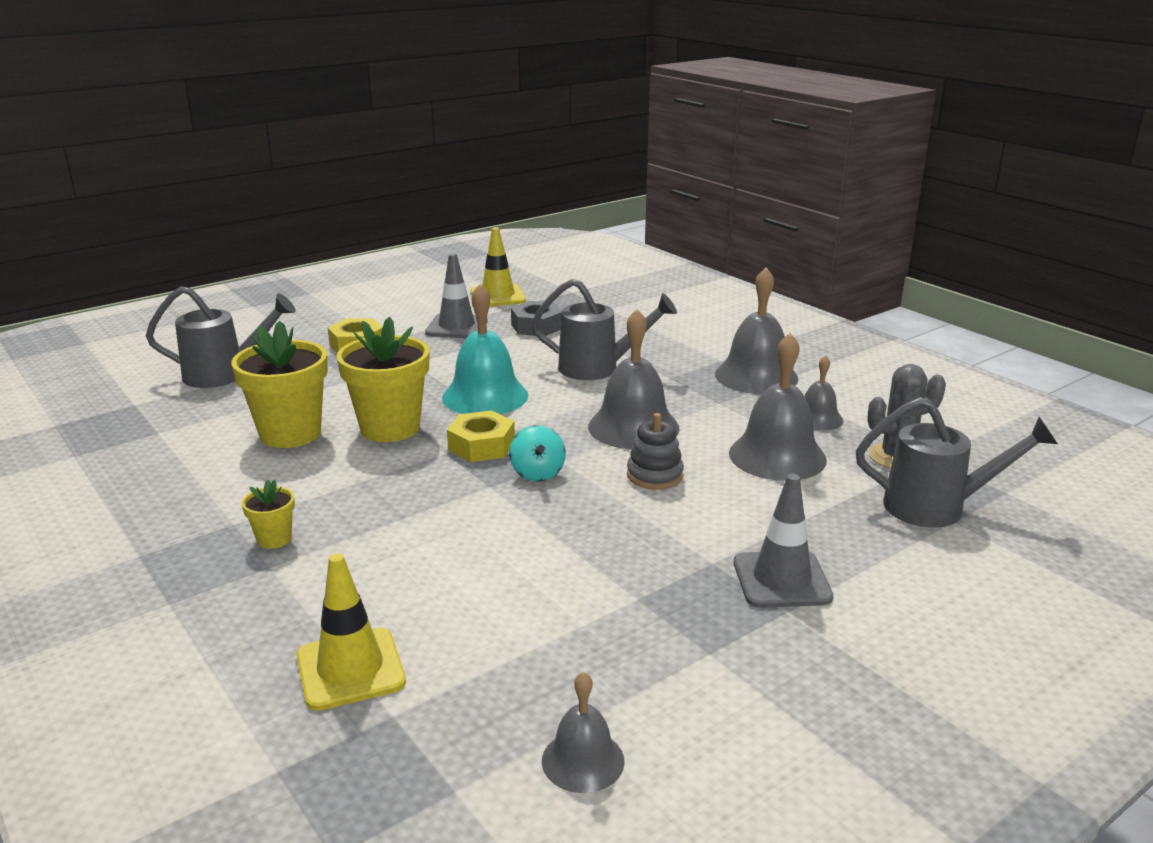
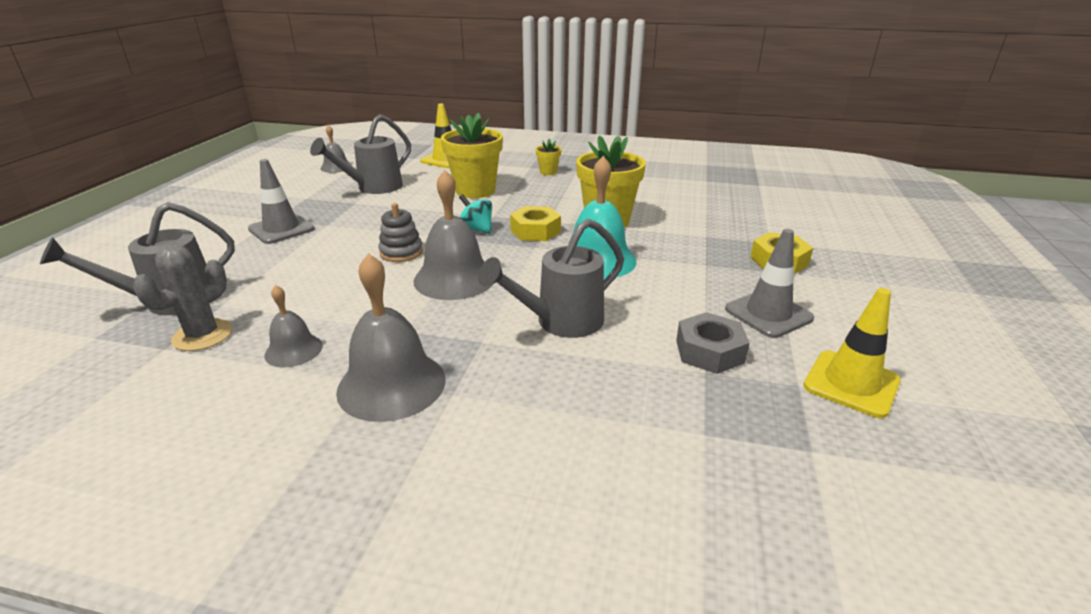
camera: 140 degrees right, 5 degrees up
grey watering can [146,286,296,388] -> grey watering can moved to [310,114,411,194]
yellow flower pot [231,321,328,448] -> yellow flower pot moved to [441,113,503,198]
grey bell [729,333,827,481] -> none

